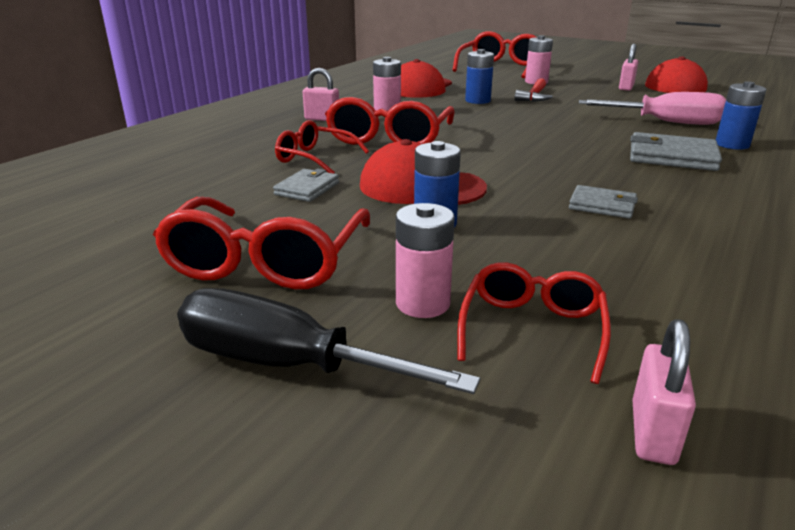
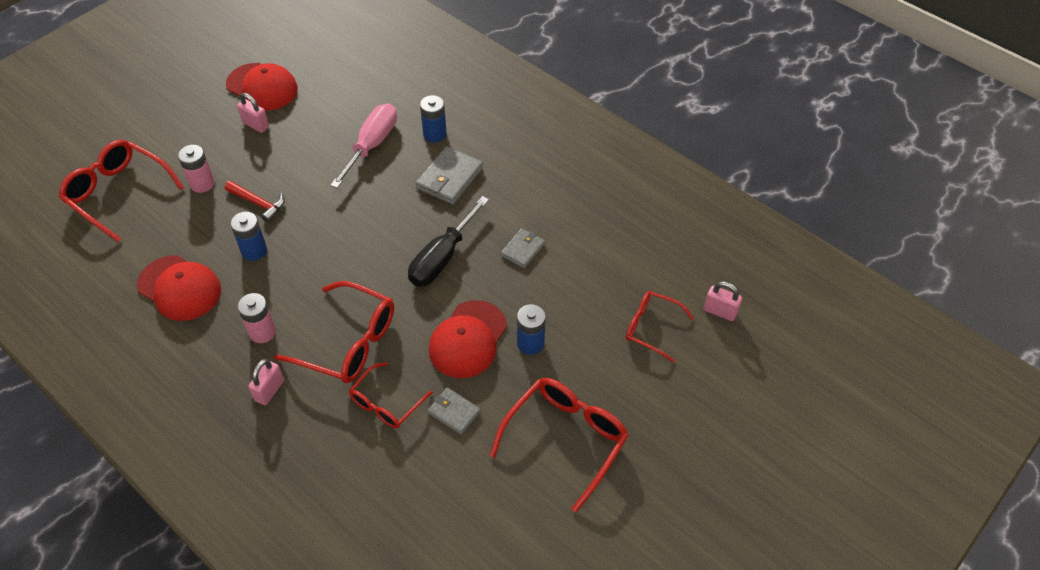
camera: 80 degrees left, 25 degrees up
red glasses [153,197,370,289] -> red glasses turned 75 degrees counterclockwise [490,378,629,512]
black screwdriver [177,288,480,394] -> black screwdriver moved to [408,196,489,287]
pink battery [396,203,455,318] -> none

